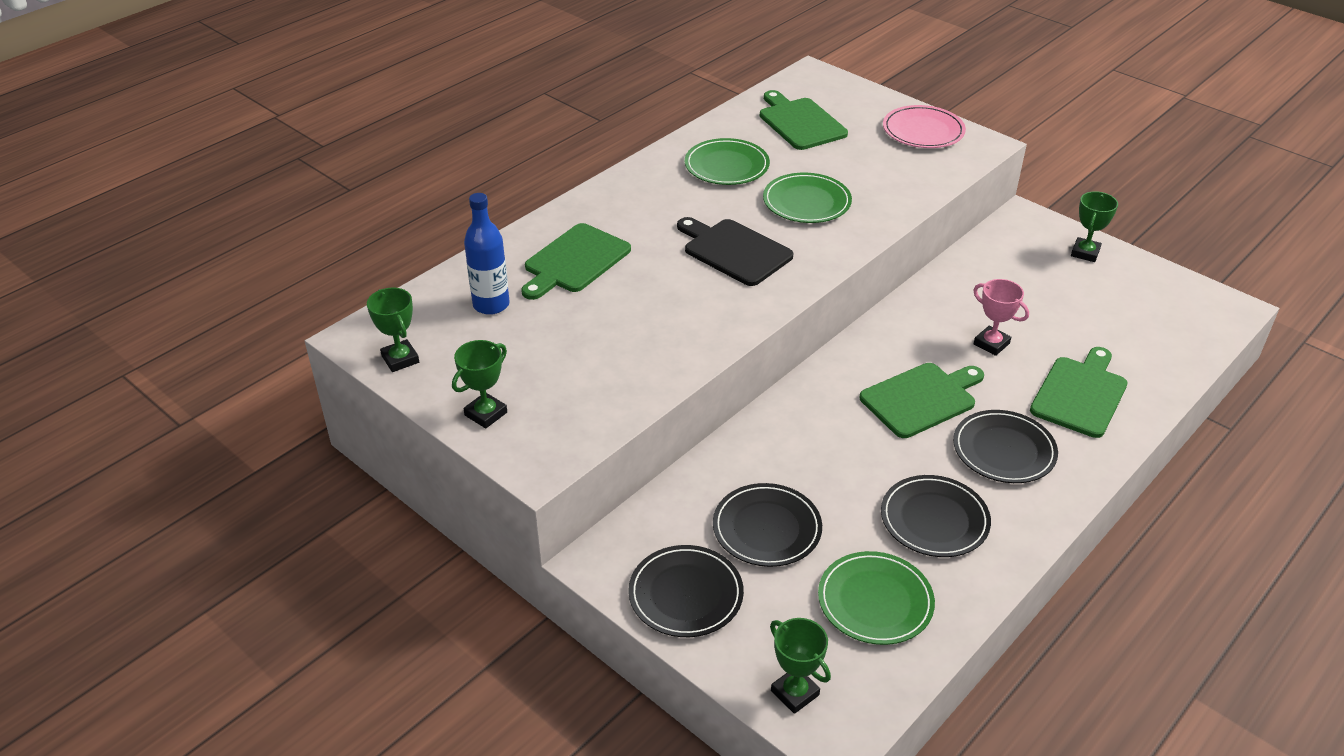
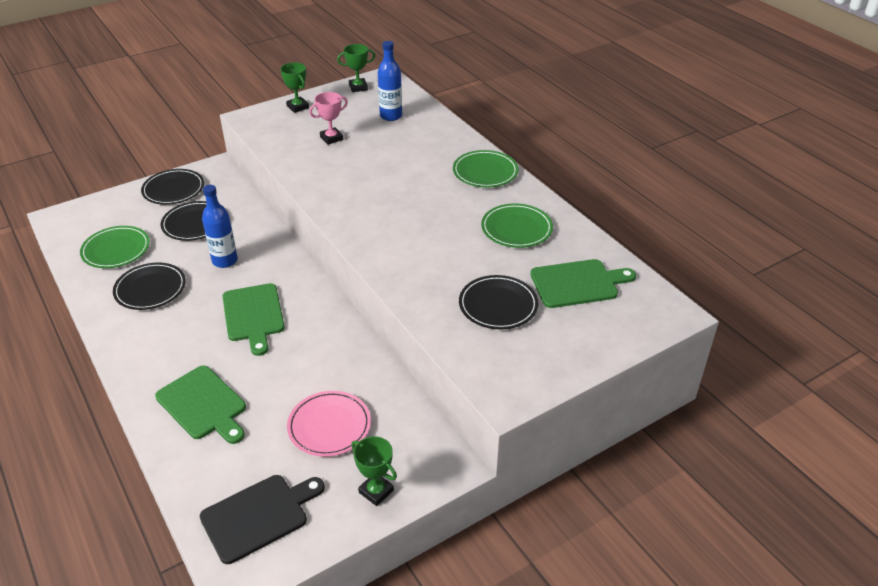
camera: 105 degrees right, 0 degrees up
green cutting board [521,223,631,300] -> none
black cutting board [677,217,793,286] -> black cutting board moved to [200,475,325,564]
green plate [763,173,852,223] -> green plate moved to [453,150,518,188]
green trophy [770,618,831,714] -> none
pink plate [883,105,966,148] -> pink plate moved to [287,391,371,457]
black plate [953,410,1058,483] -> black plate moved to [459,275,538,330]
pink trophy [973,279,1029,356] -> pink trophy moved to [309,92,348,145]
none -> blue bottle [202,185,238,268]

